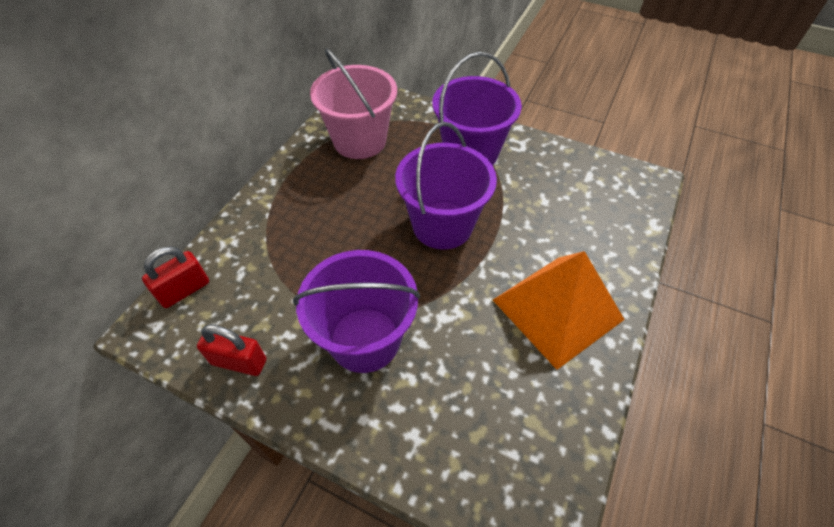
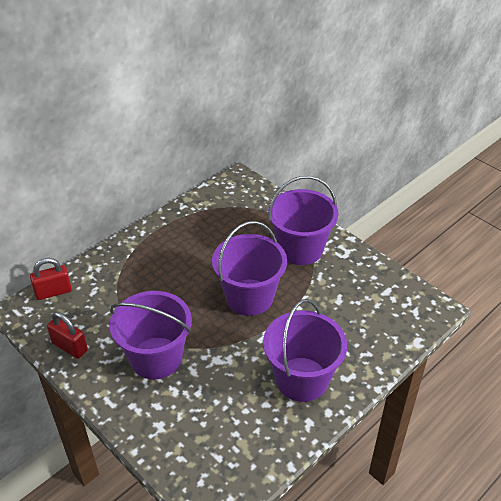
camera: 20 degrees right, 10 degrees down
pink bucket [310,48,397,159] -> none
orange pyramid [493,251,625,370] -> purple bucket [263,299,347,402]

